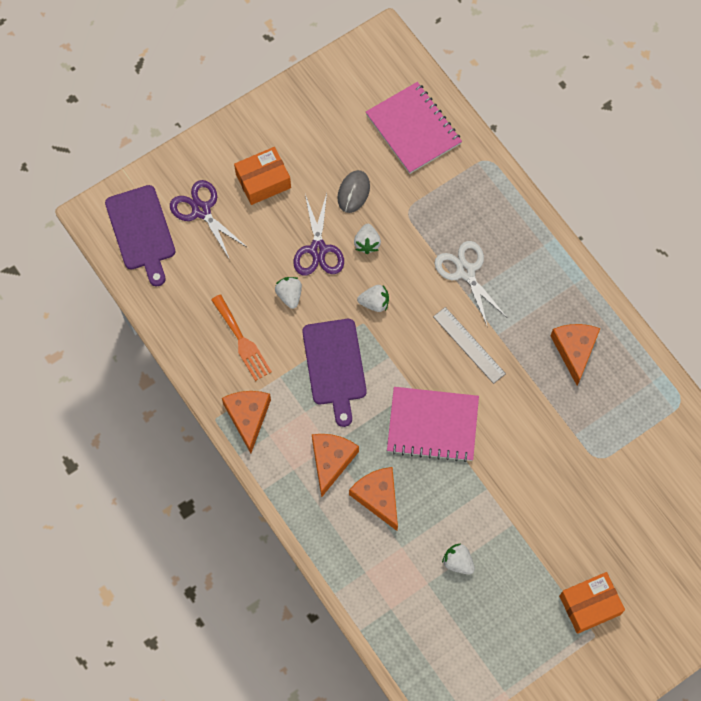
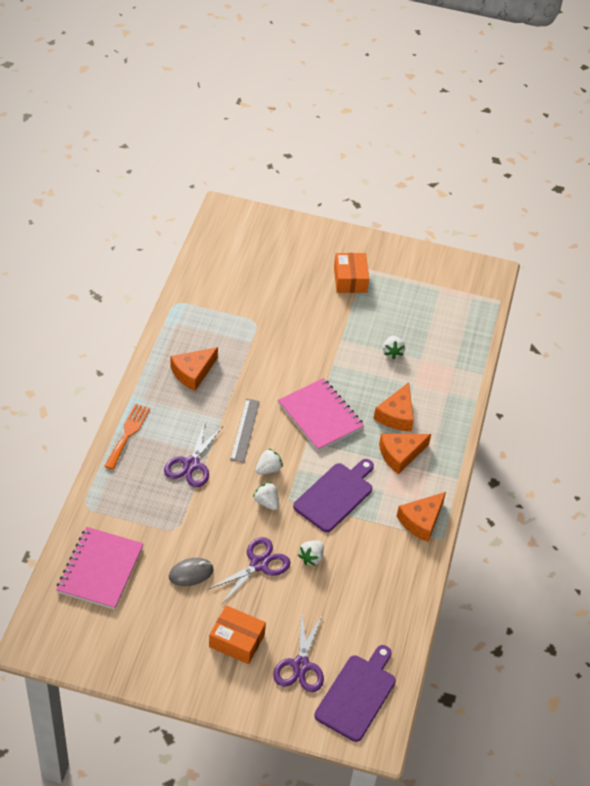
camera: 135 degrees left, 20 degrees down
orange fork [211,294,272,381] -> orange fork moved to [104,403,150,470]
white strawberry [354,224,381,254] -> white strawberry moved to [256,448,283,475]
white scissors [435,241,506,328] -> purple scissors [164,421,223,487]
orange box [559,572,625,634] -> orange box turned 60 degrees clockwise [334,253,369,293]

